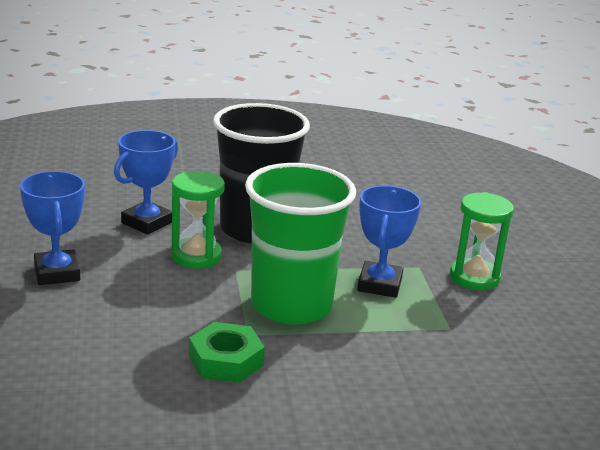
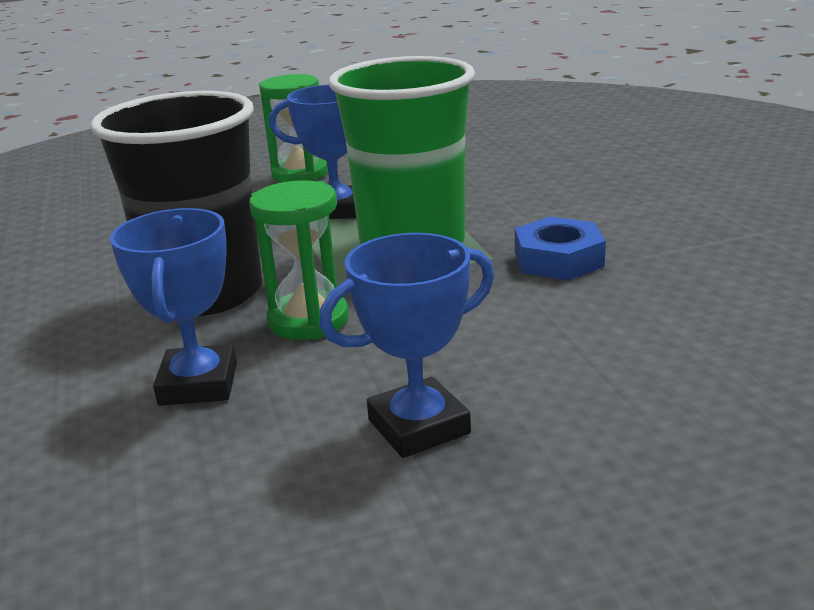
camera: 95 degrees left, 0 degrees up
blue trophy [114,130,178,235] -> blue trophy turned 60 degrees clockwise [110,208,237,406]
green nut [189,322,265,383] -> blue nut [515,216,606,280]

